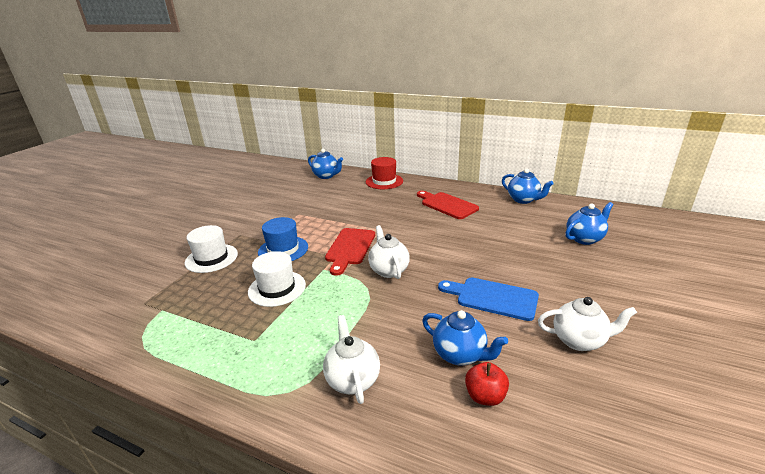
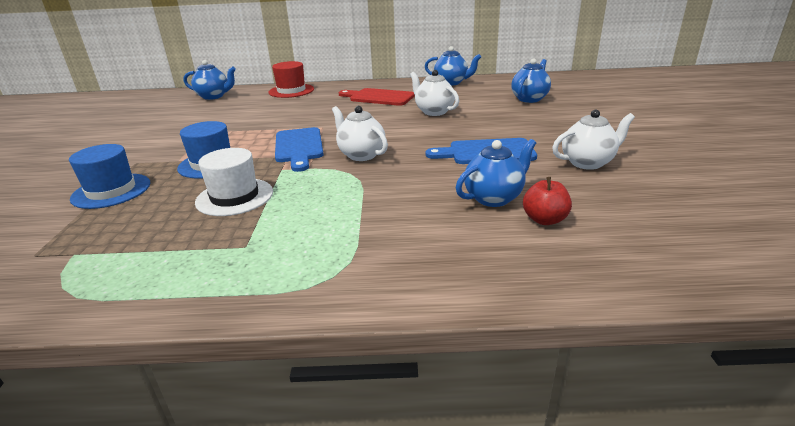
camera: 25 degrees left, 0 degrees up
white hat [185,225,238,273] -> blue hat [69,144,150,209]
white teapot [323,315,380,404] -> white teapot moved to [410,70,459,116]
red cutting board [325,228,375,276] -> blue cutting board [275,127,324,172]
blue teapot [422,310,508,366] -> blue teapot turned 45 degrees counterclockwise [456,139,536,207]

